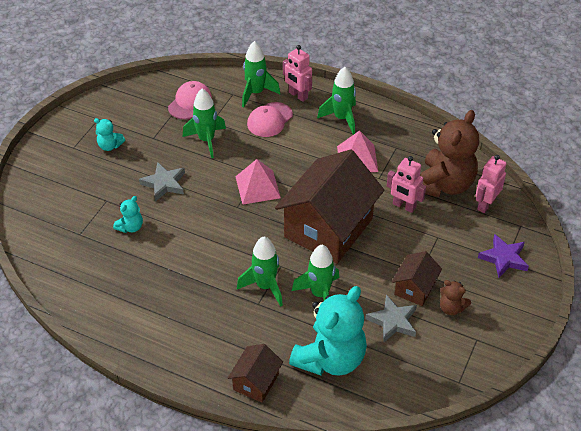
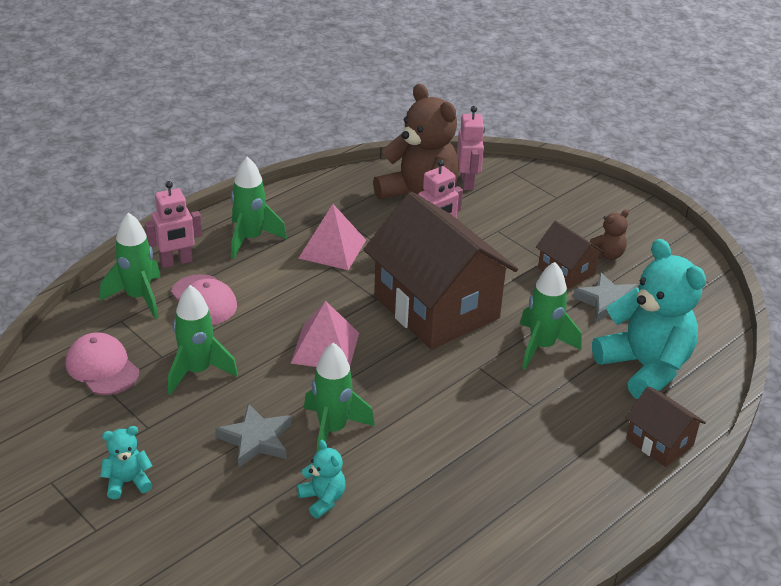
camera: 70 degrees left, 10 degrees down
turquoise teddy bear [94,118,125,151] -> turquoise teddy bear turned 150 degrees counterclockwise [100,426,152,499]
green rocket [237,237,283,307] -> green rocket moved to [304,342,375,452]
pink robot [475,155,506,213] -> pink robot turned 150 degrees counterclockwise [457,106,485,190]
purple star [478,234,529,278] -> none

